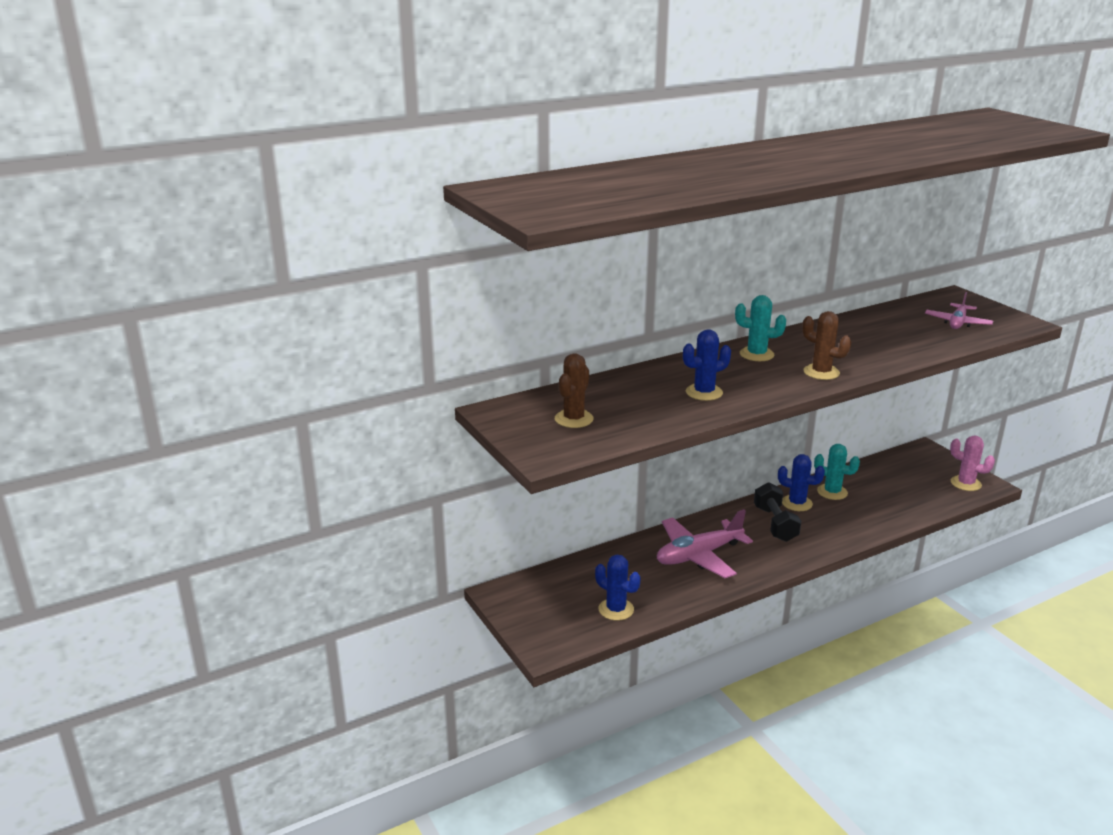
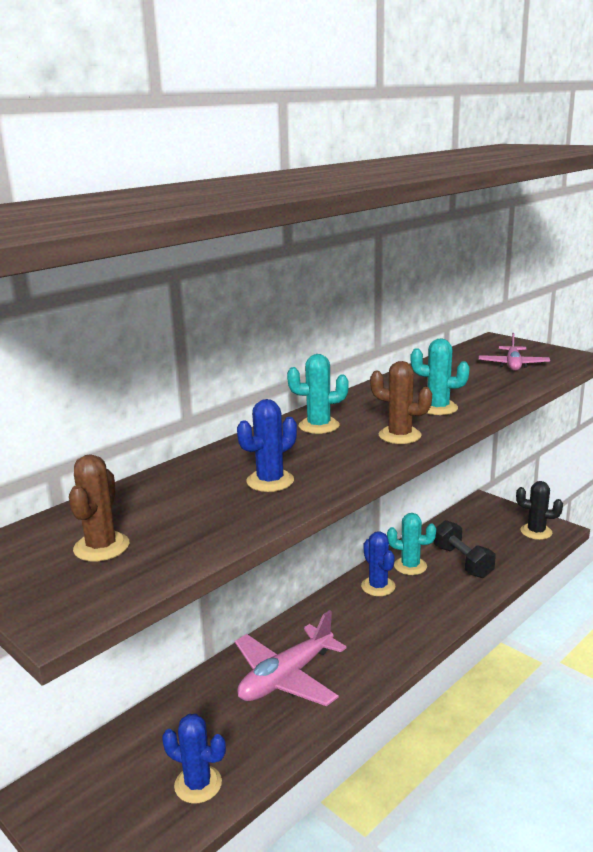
camera: 15 degrees left, 5 degrees down
black dumbbell [754,482,801,542] -> black dumbbell moved to [434,520,496,578]
blue cactus [778,454,825,511] -> blue cactus turned 60 degrees clockwise [361,531,395,596]
pink cactus [950,436,995,491] -> black cactus [516,481,563,540]
none -> turquoise cactus [411,338,470,415]

